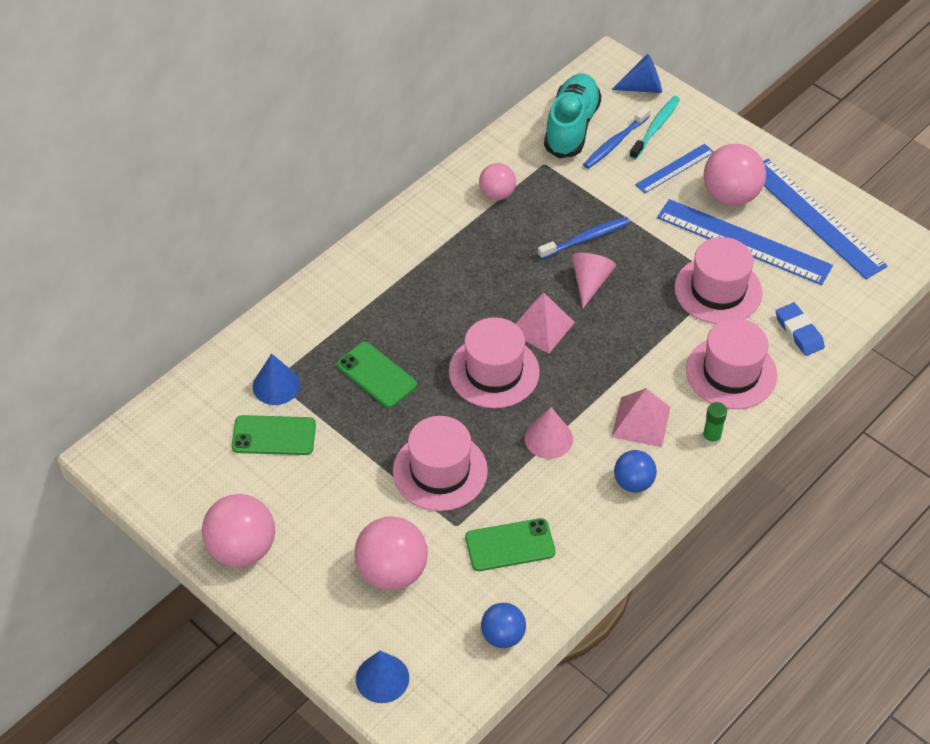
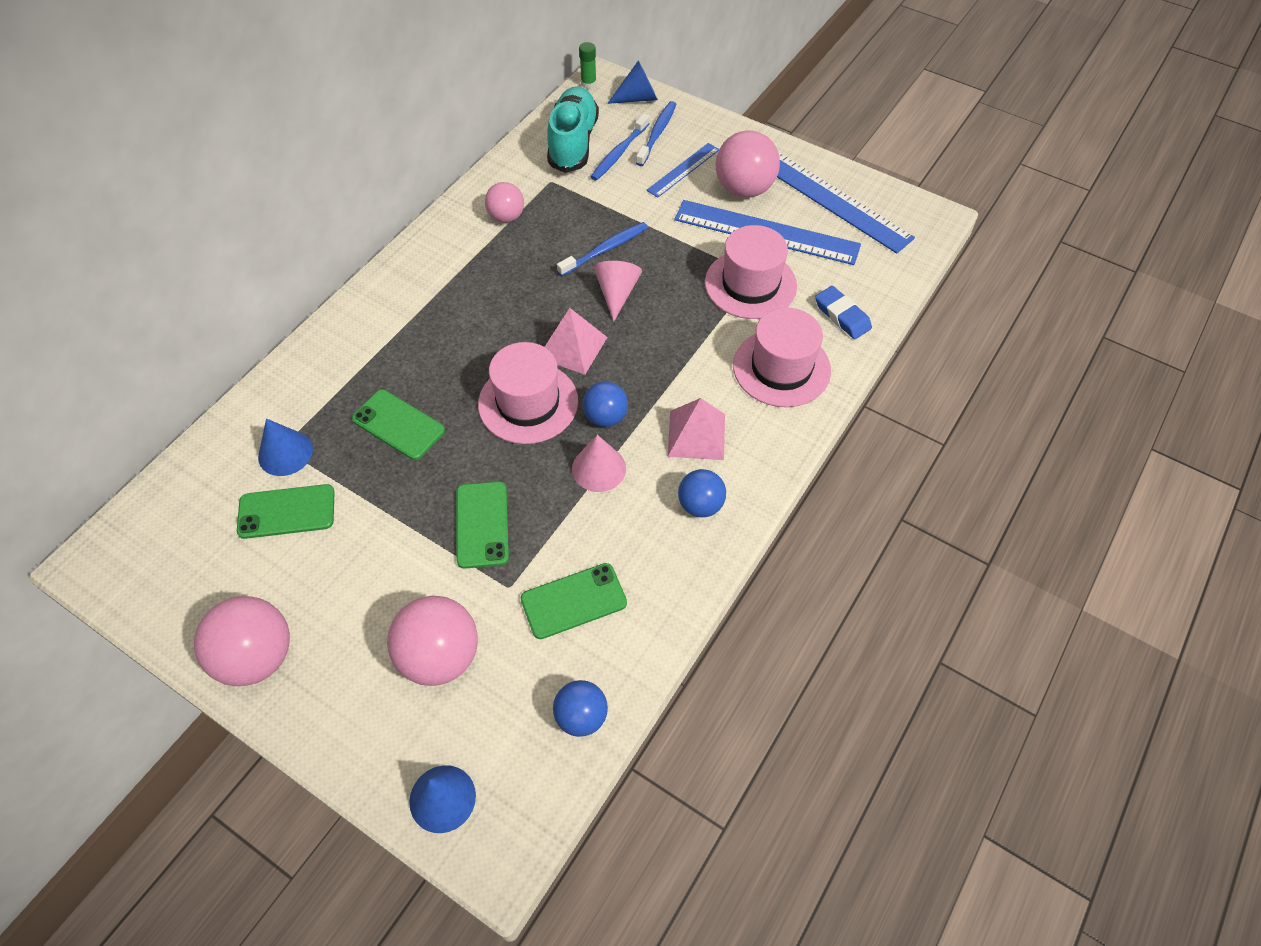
camera: 10 degrees left, 5 degrees up
pink hat [393,416,488,511] -> green phone [456,481,509,569]
turquoise toothbrush [630,96,680,160] -> blue toothbrush [636,101,676,166]
green glue stick [702,402,727,446] -> green glue stick moved to [579,42,597,89]
none -> blue ball [583,382,628,427]

